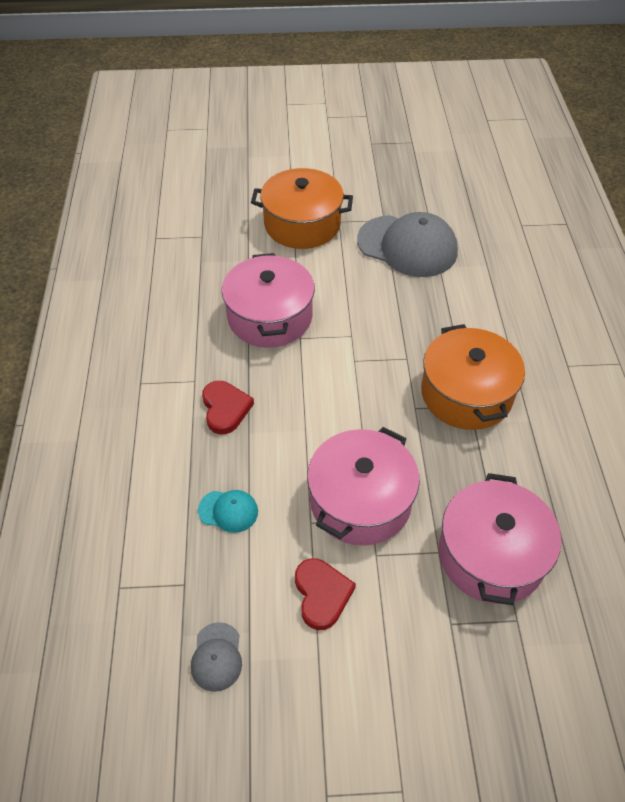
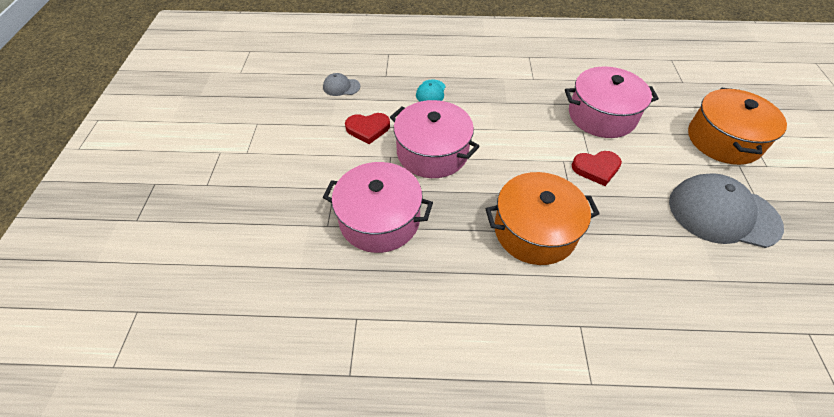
camera: 95 degrees right, 0 degrees up
red heart [202,381,254,434] -> red heart moved to [572,151,622,186]
grey cap [357,212,458,277] -> grey cap turned 75 degrees clockwise [669,173,784,248]

